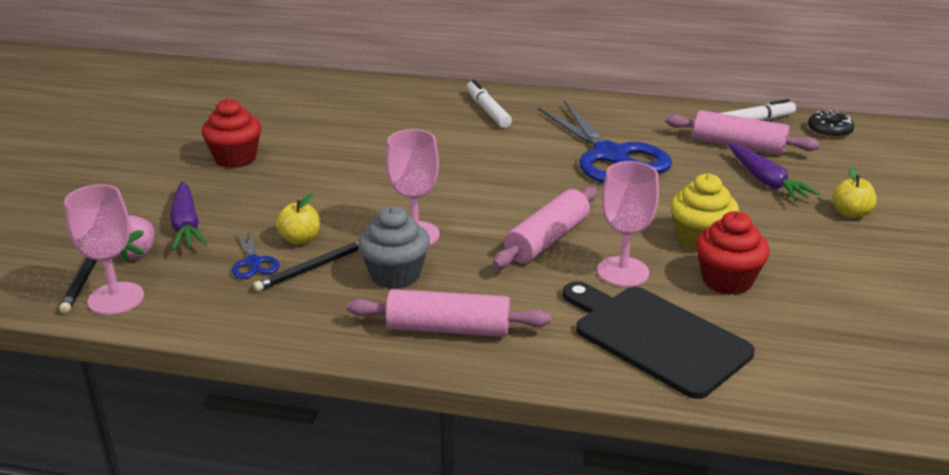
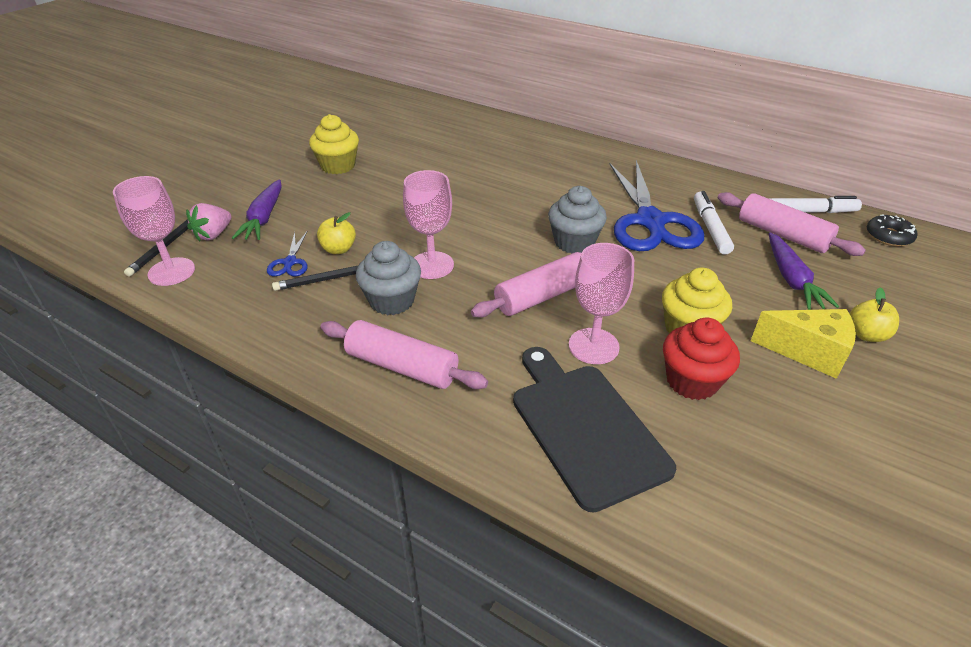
camera: 20 degrees right, 10 degrees up
red cupcake [201,98,261,168] -> yellow cupcake [309,114,359,174]
white marker [466,80,512,128] -> white marker moved to [694,191,734,255]
none -> grey cupcake [548,186,607,253]
none -> yellow cheese [751,309,856,379]

